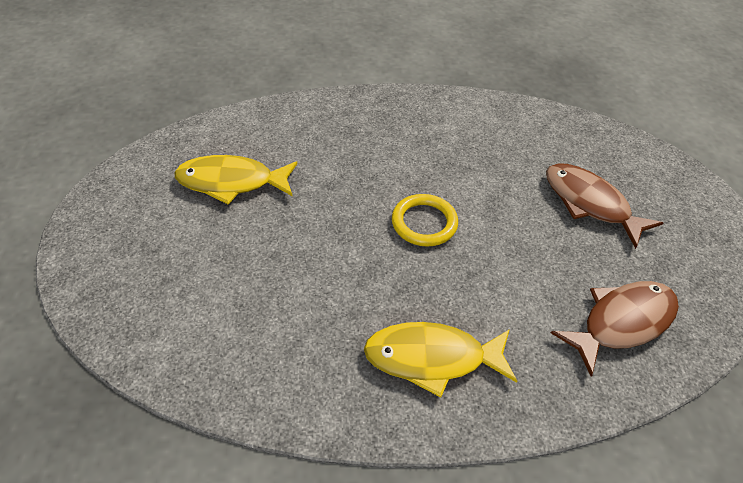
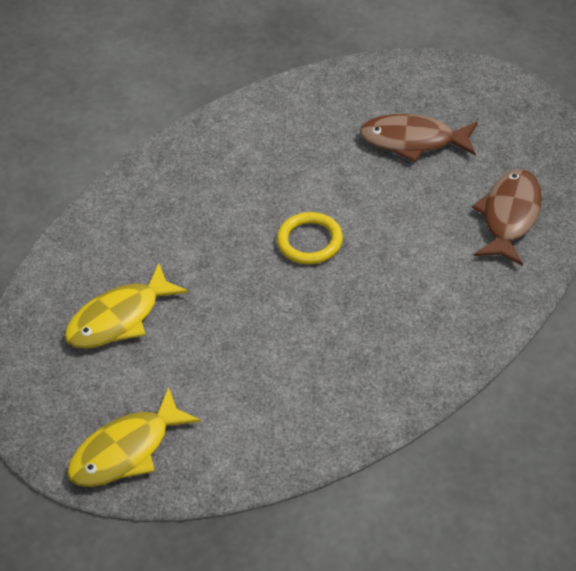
camera: 35 degrees left, 0 degrees up
yellow fish [364,322,517,397] -> yellow fish moved to [67,387,201,487]

